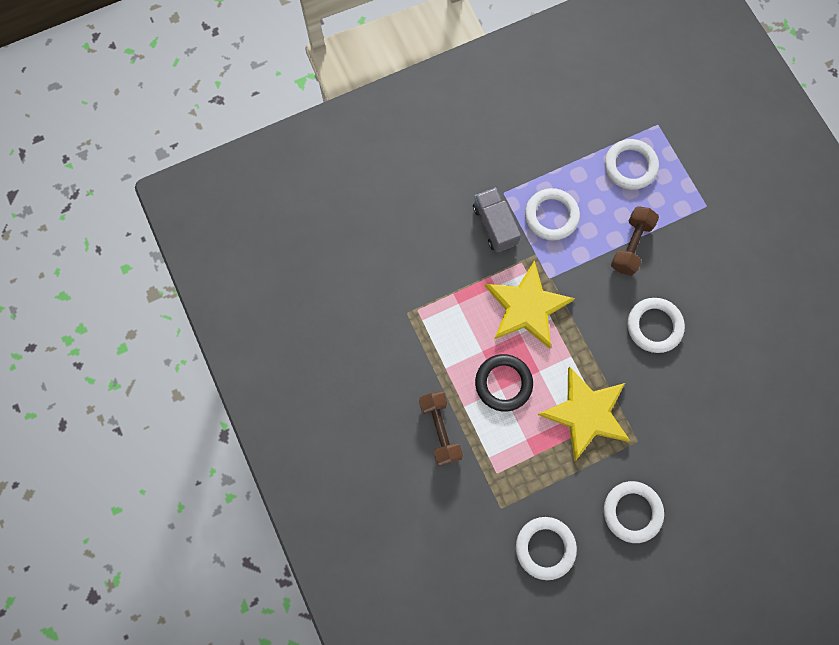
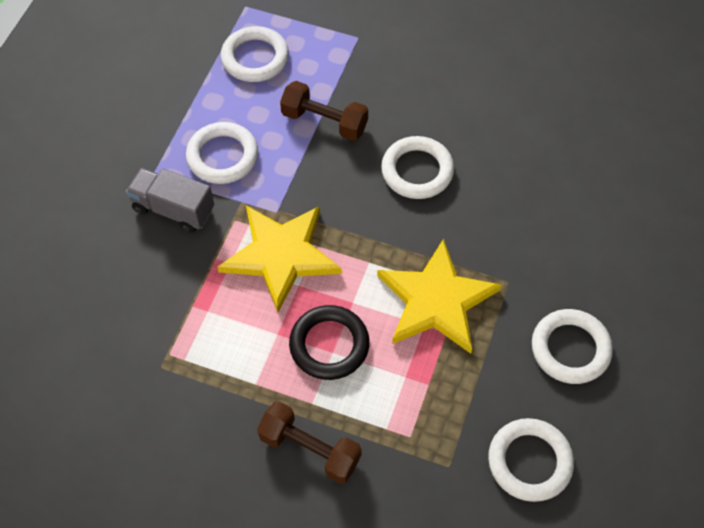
camera: 45 degrees left, 15 degrees down
brown dumbbell [611,206,659,276] -> brown dumbbell turned 45 degrees counterclockwise [280,81,368,141]

